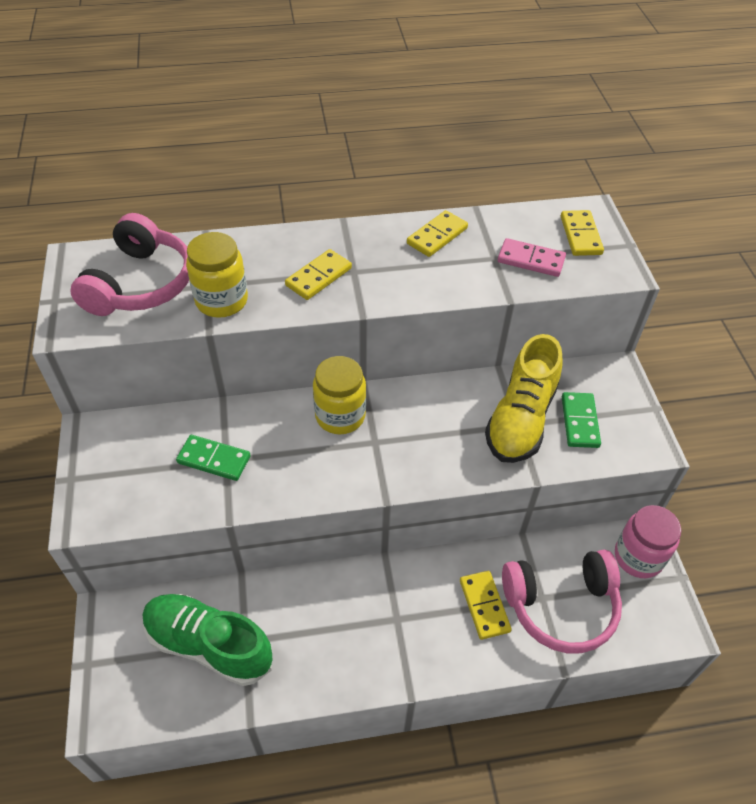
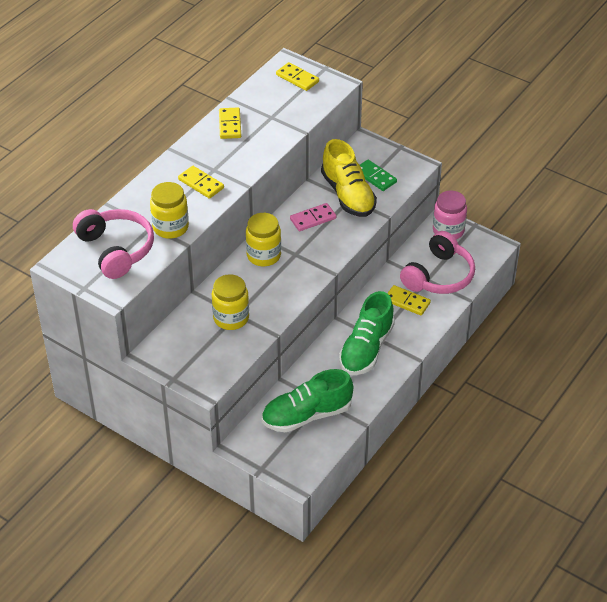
camera: 45 degrees left, 5 degrees down
green domino [176,435,251,481] -> yellow jar [212,274,249,330]
yellow domino [285,249,352,300] -> yellow domino turned 45 degrees counterclockwise [178,166,224,199]
pink domino [498,238,566,277] -> pink domino moved to [290,203,336,231]
none -> green shoe [339,291,395,375]

